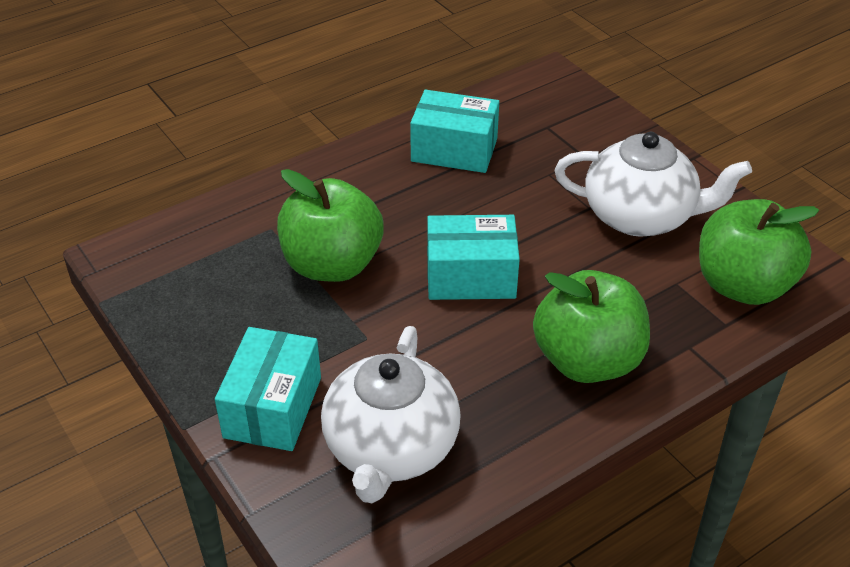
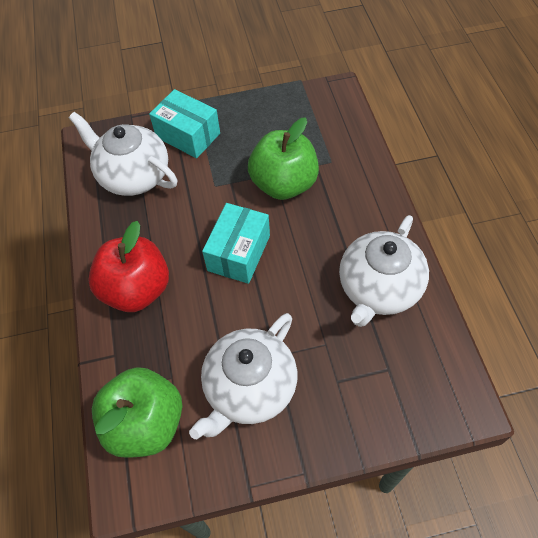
camera: 115 degrees right, 15 degrees up
turquoise box [410,90,499,173] -> white teapot [339,215,429,327]
green apple [533,270,650,383] -> red apple [88,221,169,312]

